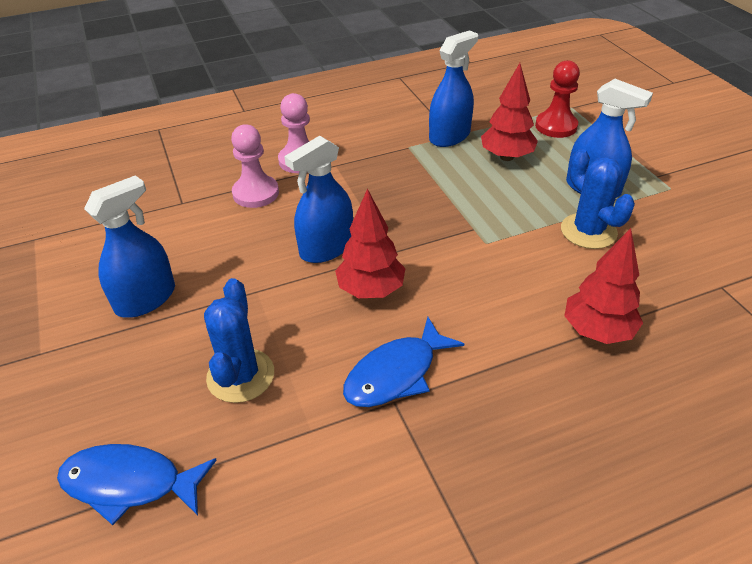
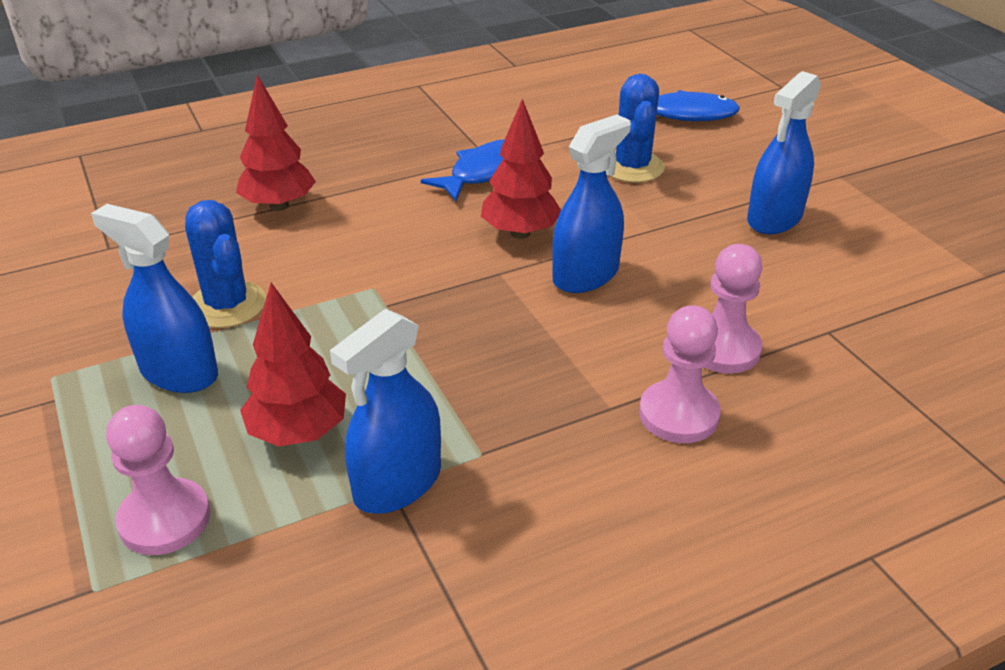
camera: 175 degrees right, 5 degrees down
red pawn [535,60,580,138] -> pink pawn [106,405,210,555]

